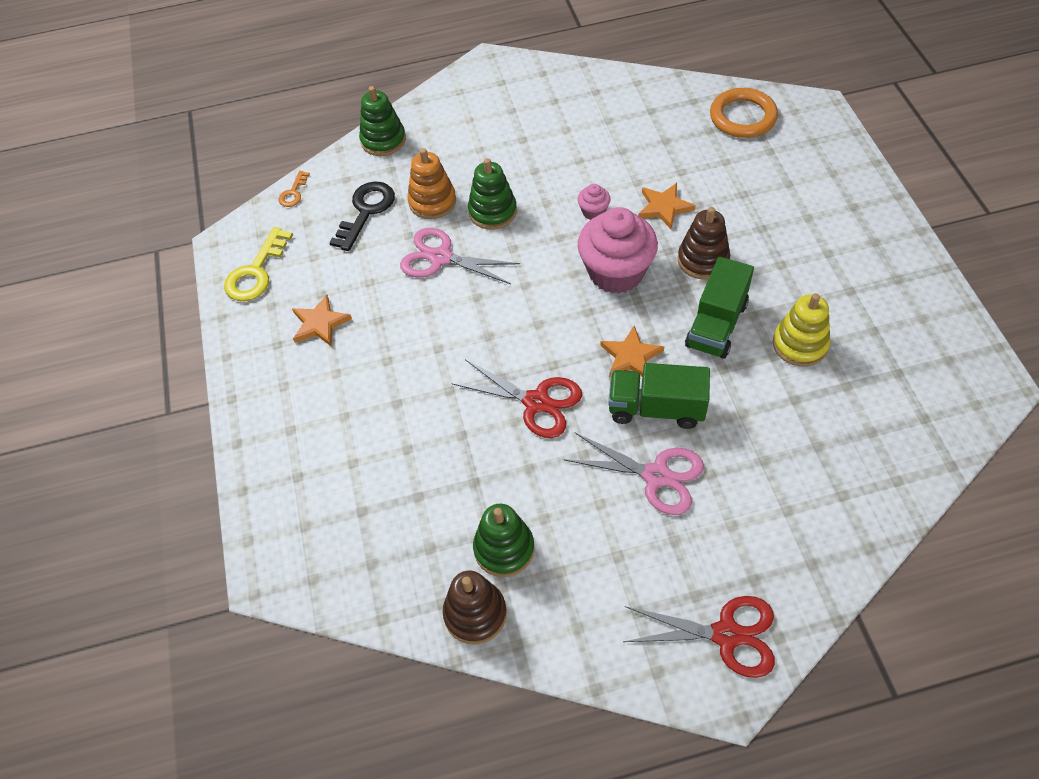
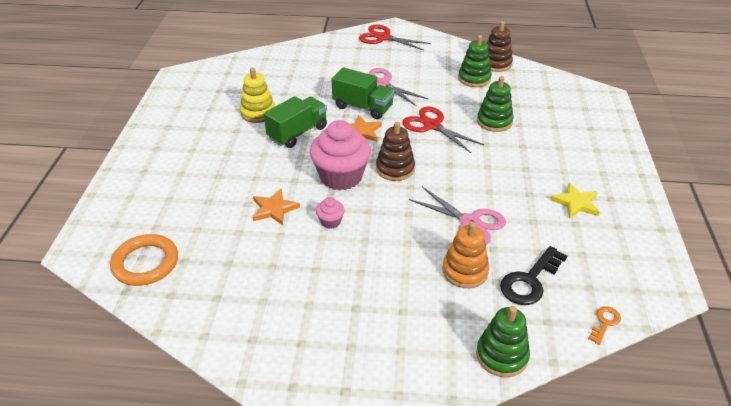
camera: 165 degrees left, 15 degrees down
yellow key [224,227,293,301] -> none
orange star [292,295,352,346] -> yellow star [551,183,600,218]
green stacking toy [468,158,517,230] -> green stacking toy moved to [477,76,514,132]
brown stacking toy [678,207,730,280] -> brown stacking toy moved to [376,122,415,181]

